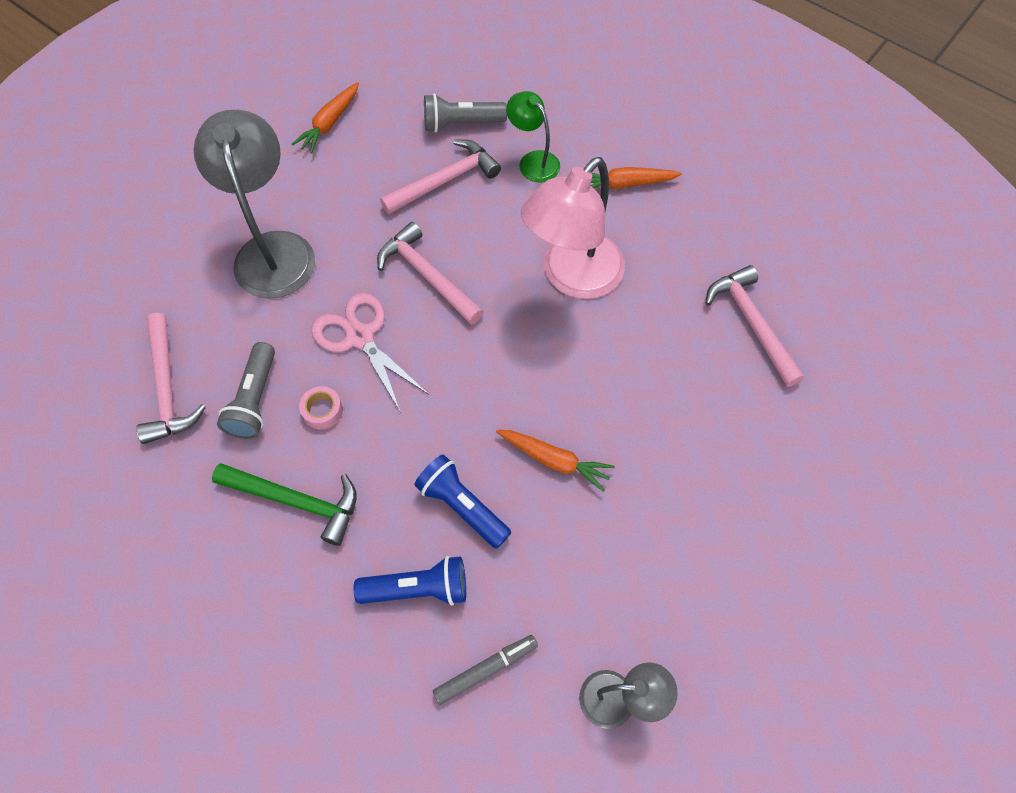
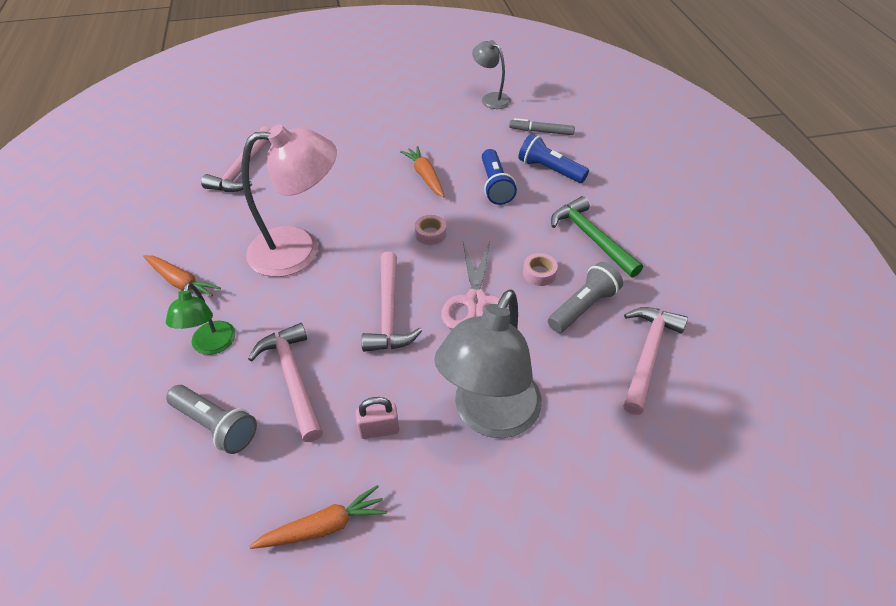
camera: 140 degrees left, 15 degrees down
pink hammer [380,139,501,214] -> pink hammer turned 60 degrees clockwise [248,323,323,442]
none -> pink padlock [355,397,399,439]
none -> pink tape [415,215,446,245]

